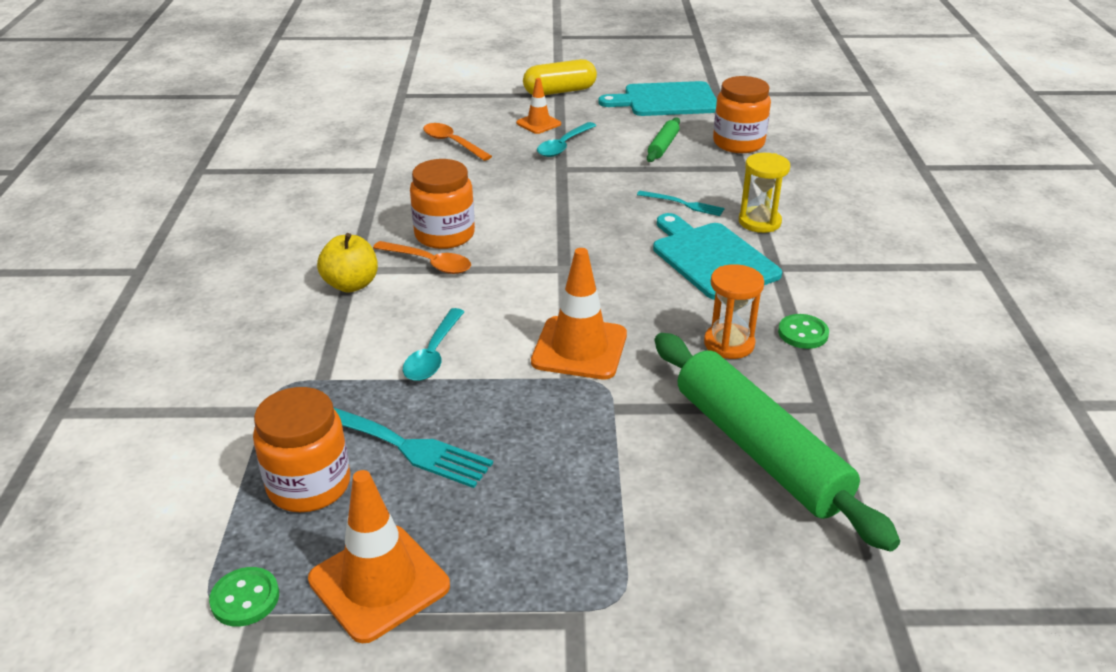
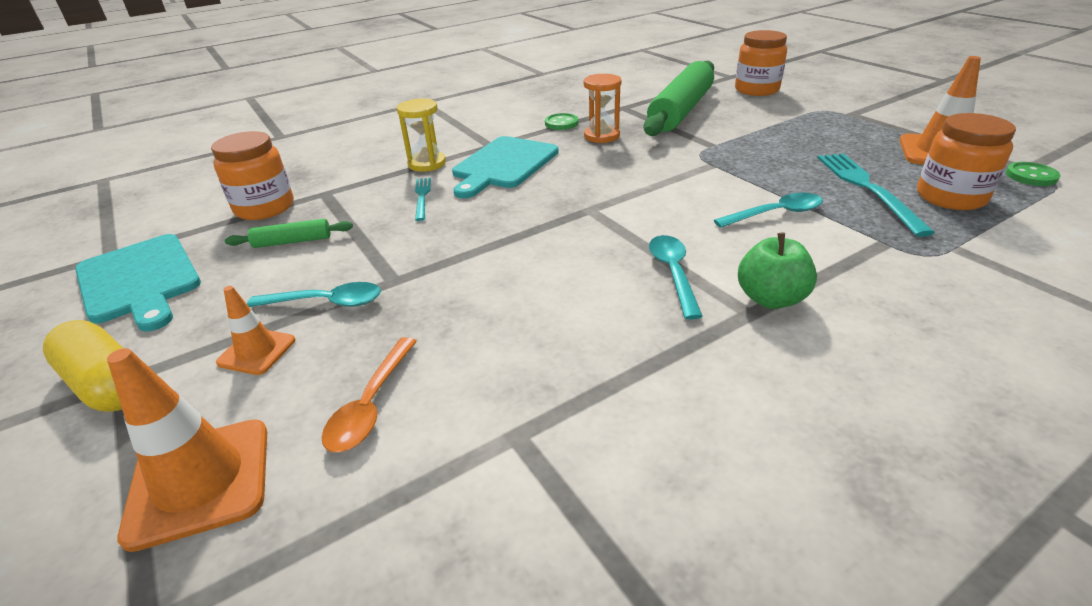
camera: 120 degrees left, 0 degrees up
yellow apple [317,233,378,293] -> green apple [738,233,817,309]
orange spoon [373,241,471,274] -> turquoise spoon [649,235,703,320]
orange jar [410,159,475,249] -> orange jar moved to [735,30,787,96]
orange traffic cone [531,248,627,379] -> orange traffic cone moved to [107,348,267,552]

